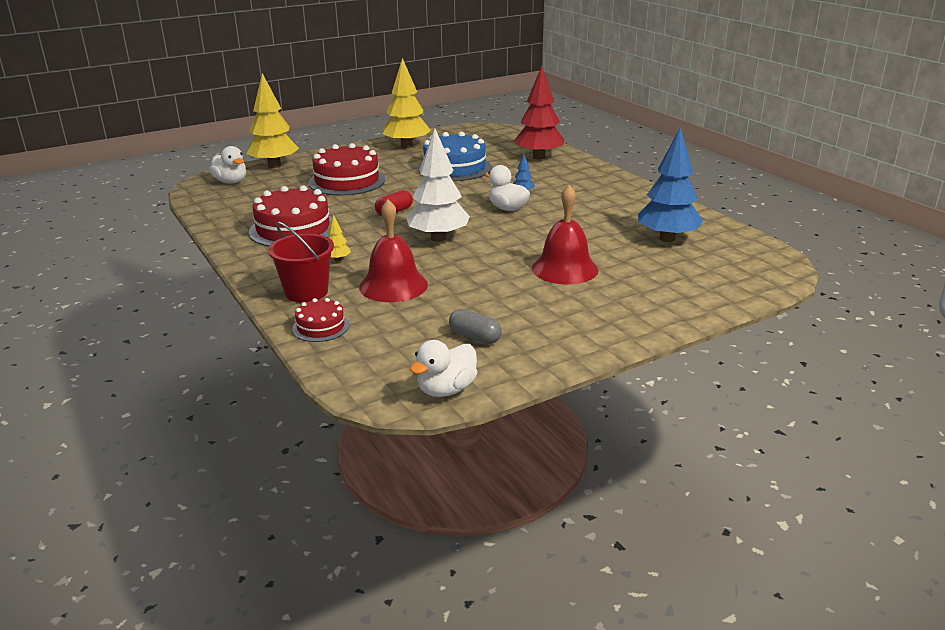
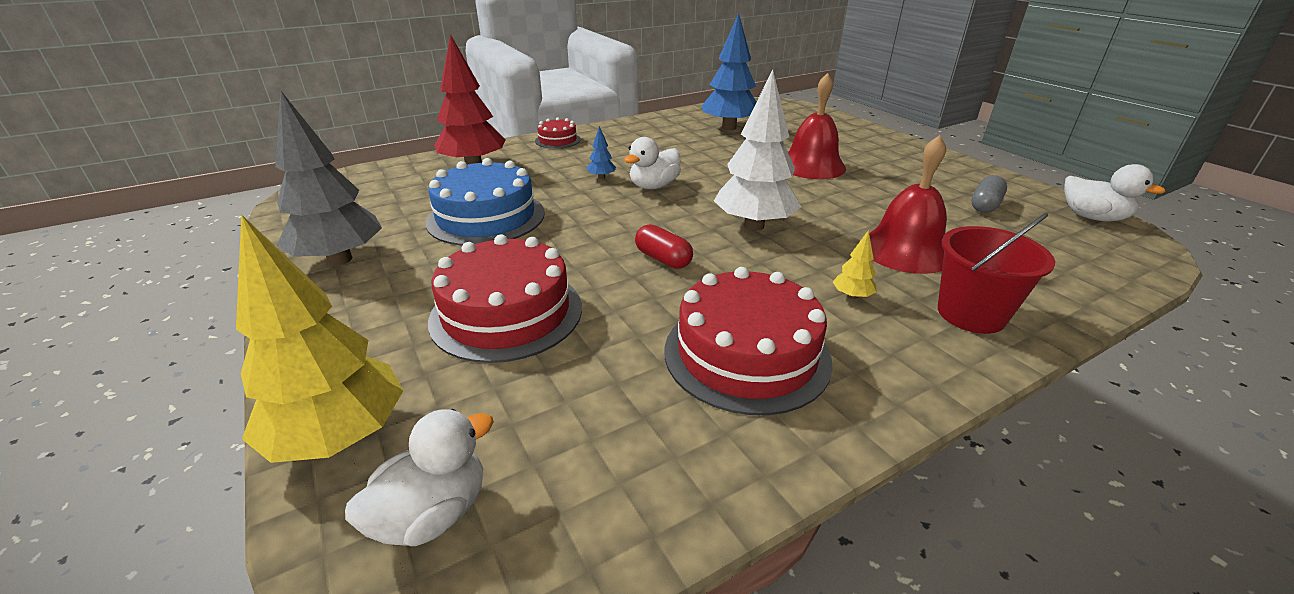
camera: 90 degrees left, 5 degrees up
red cake [292,298,349,342] -> red cake moved to [535,117,580,149]
yellow tree [382,58,431,148] -> grey tree [275,91,382,266]

